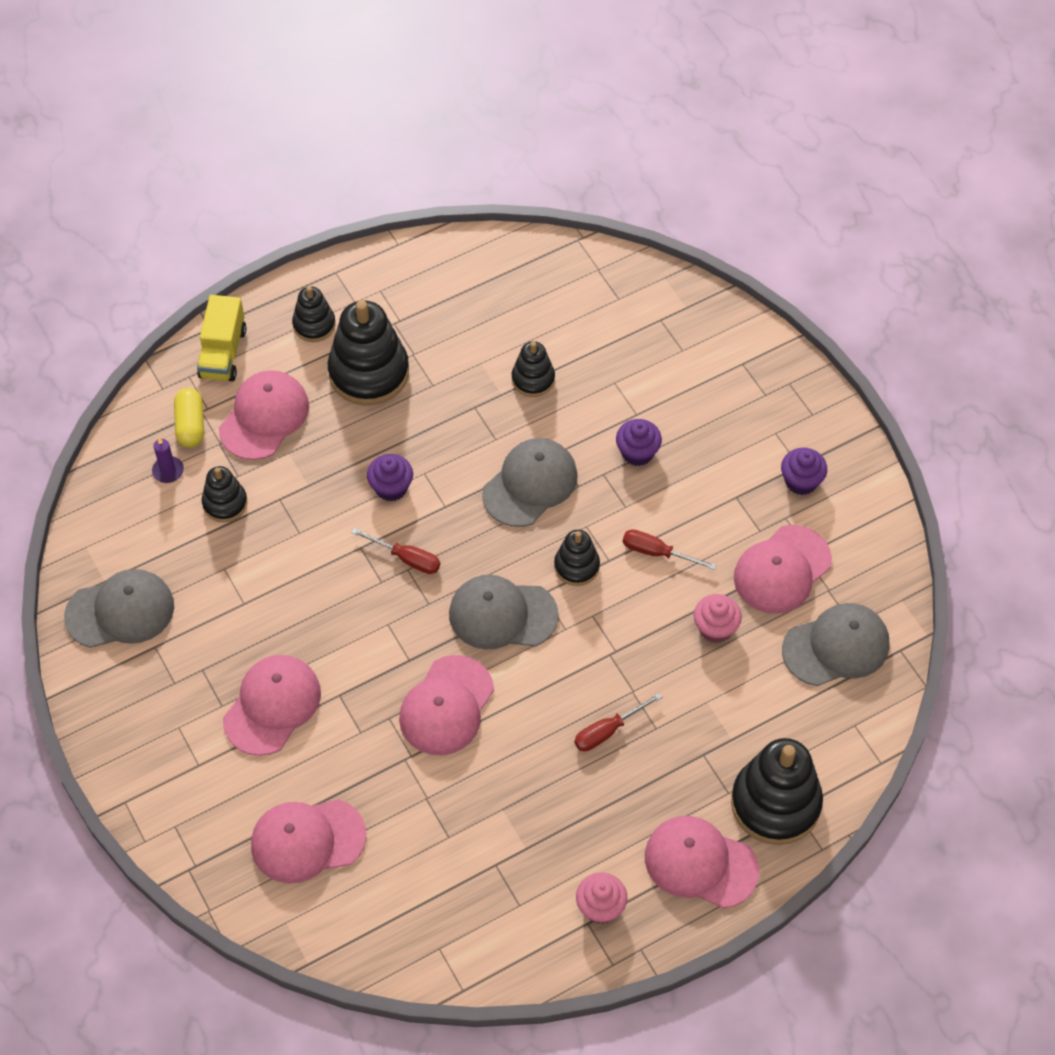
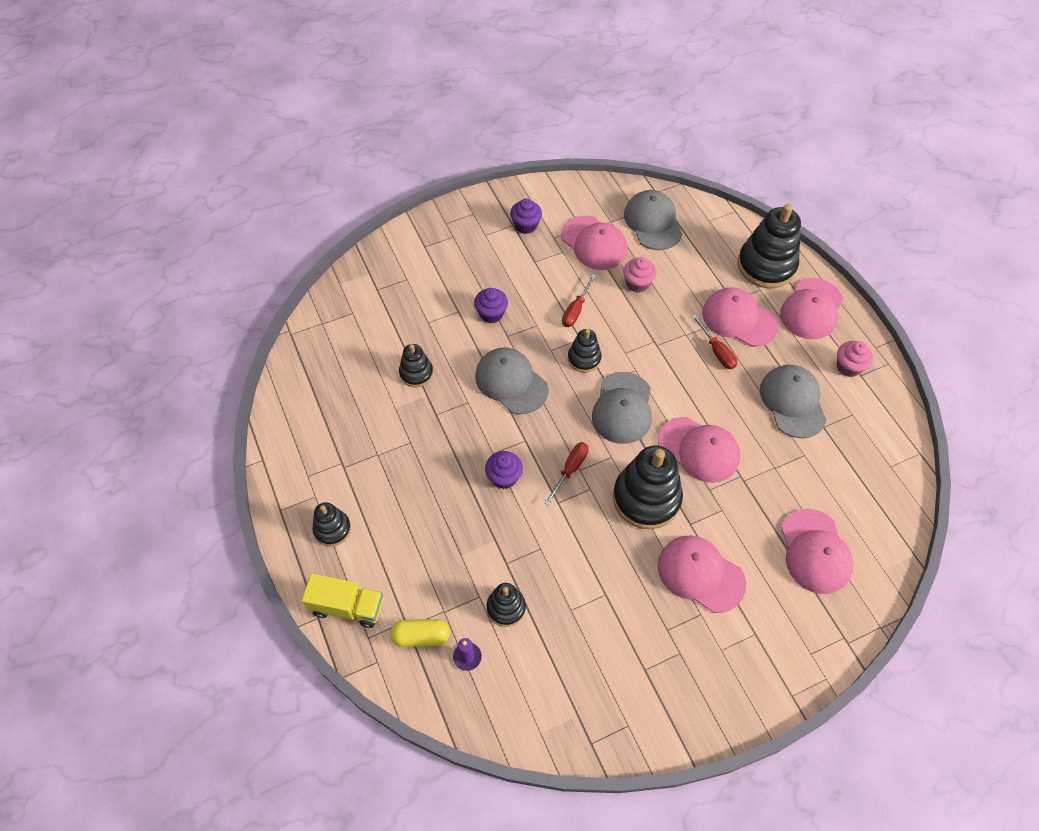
camera: 85 degrees left, 0 degrees up
grey cap [64,569,174,648] -> grey cap moved to [760,365,827,438]
pink cap [219,370,309,460] -> pink cap moved to [702,288,779,347]
black stacking toy [328,300,409,406] -> black stacking toy moved to [613,446,683,529]

